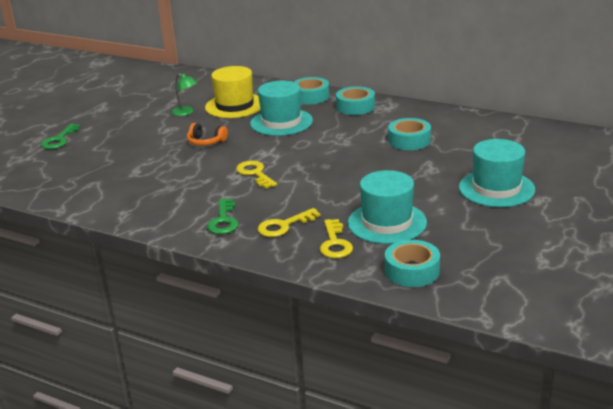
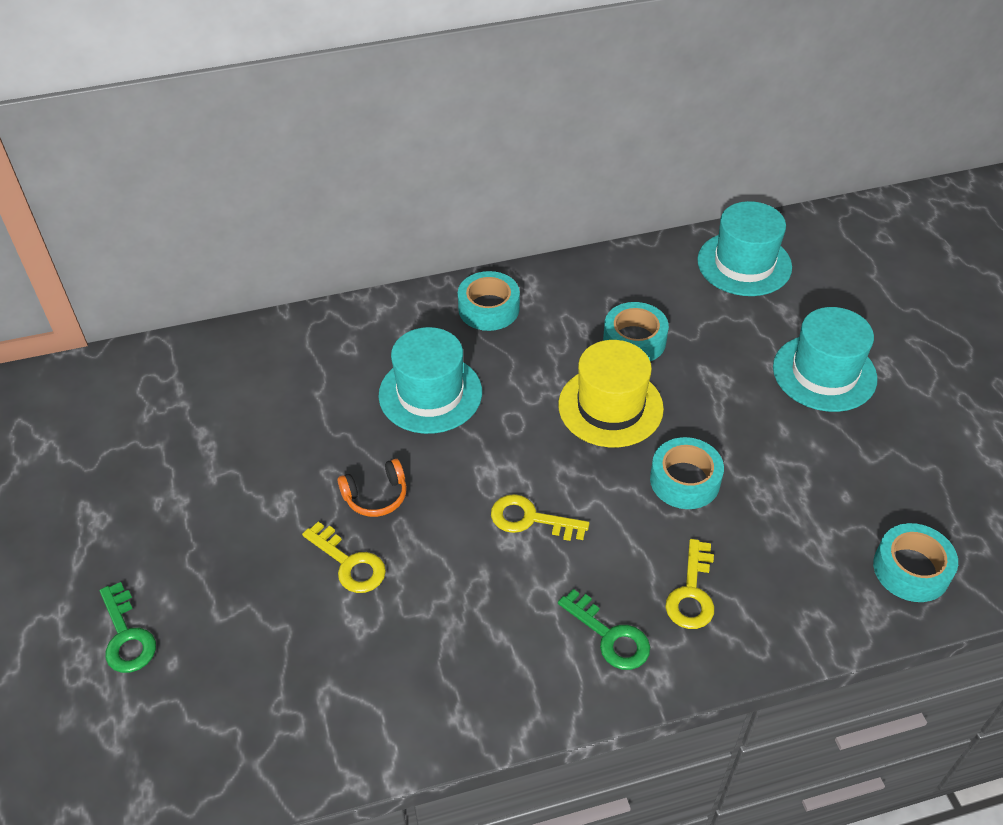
camera: 45 degrees left, 20 degrees up
green lamp [172,73,197,116] -> none
yellow hat [205,66,260,118] -> yellow hat moved to [558,340,664,447]
turquoise tape [294,77,330,104] -> turquoise tape moved to [650,437,724,509]
yellow key [320,219,353,258] -> yellow key moved to [302,522,386,593]
turquoise hat [348,170,427,244] -> turquoise hat moved to [697,201,792,296]

